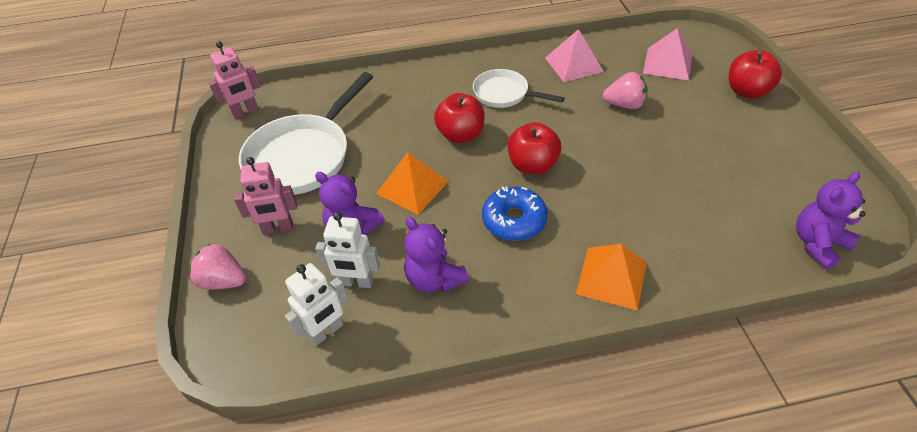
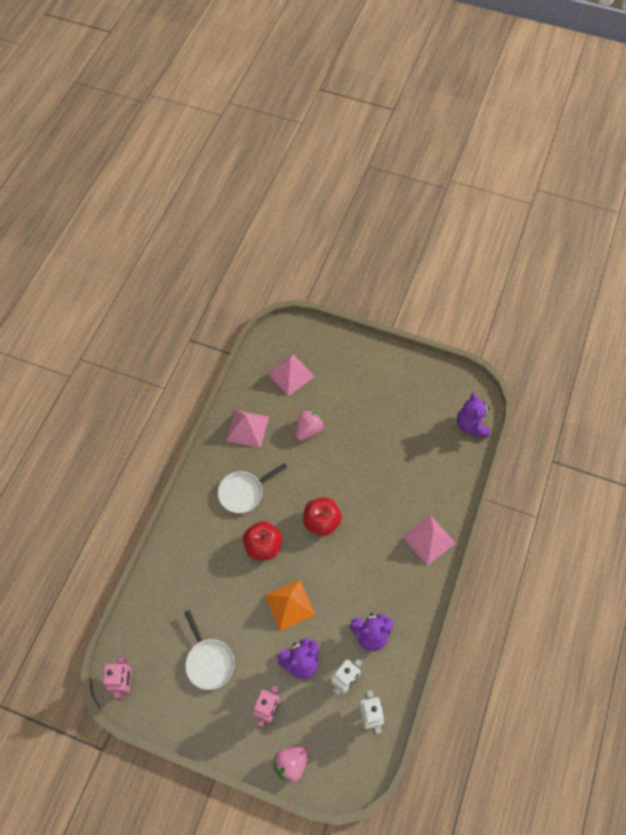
camera: 60 degrees left, 15 degrees up
white pan [239,72,373,195] -> white pan [184,610,234,690], size x0.57
blue donut [482,187,548,241] -> none
orange pyramid [576,244,647,311] -> pink pyramid [403,515,455,566]
red apple [729,50,782,99] -> none

